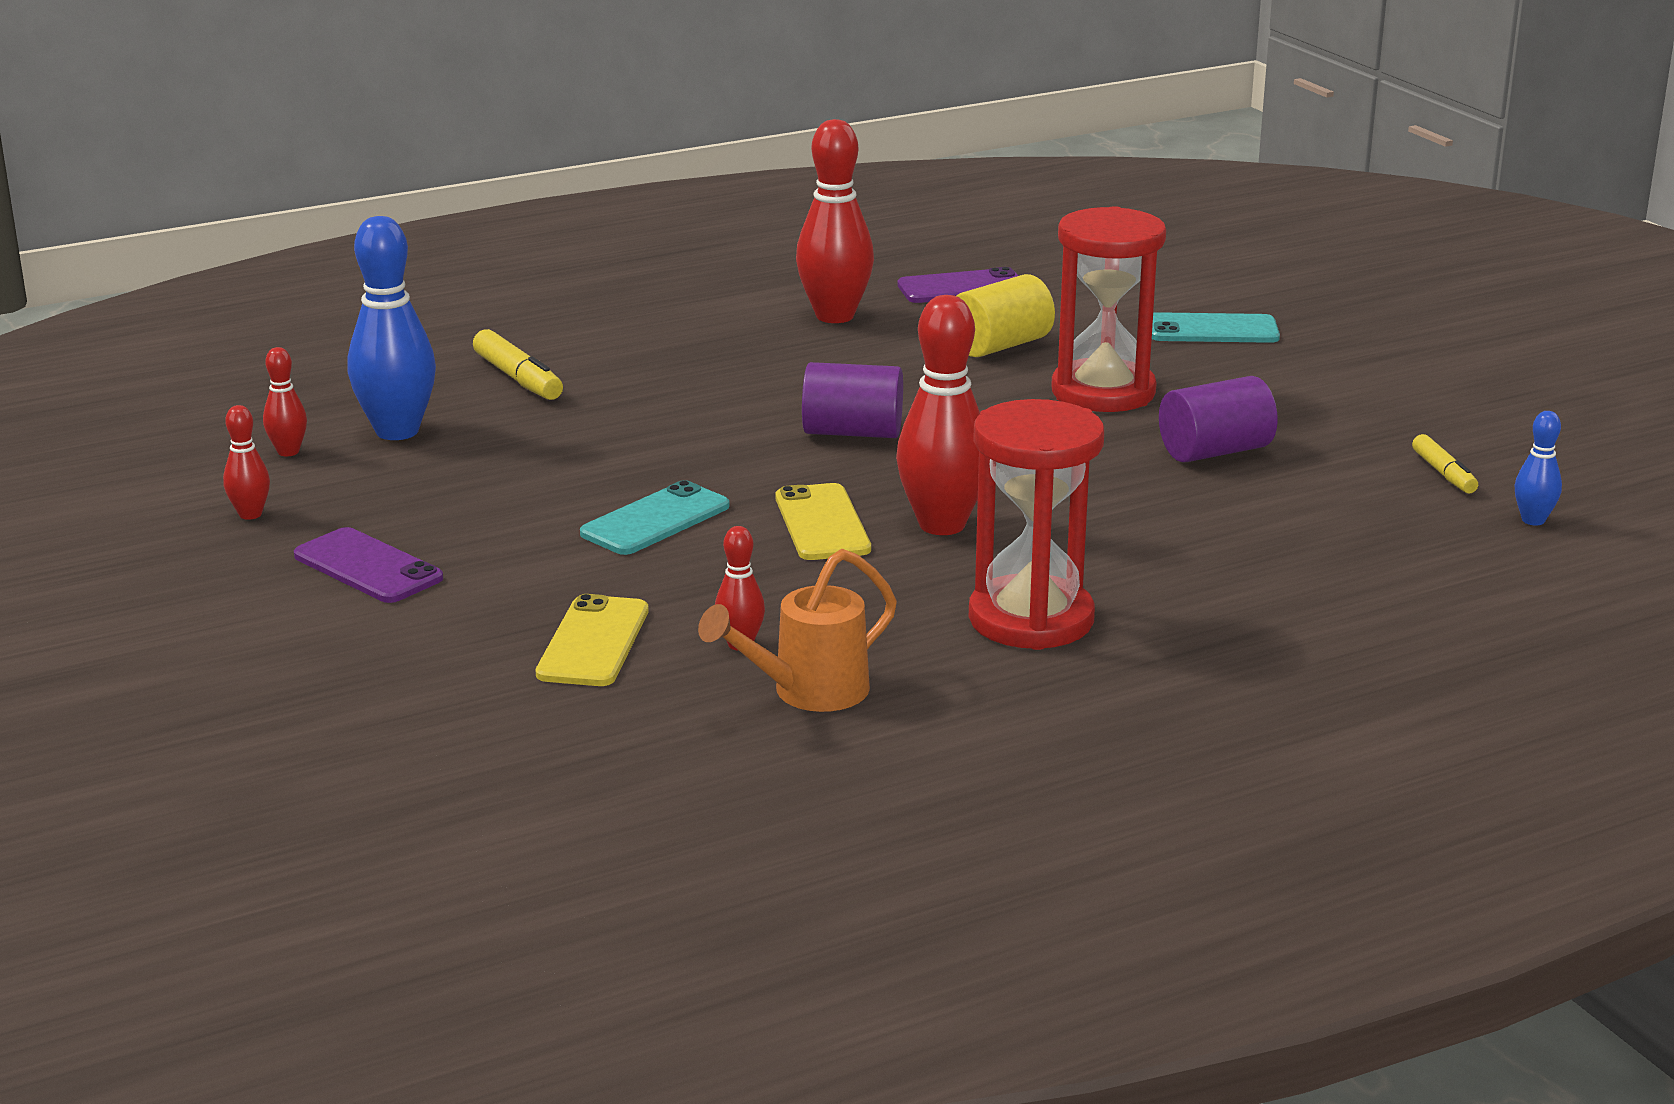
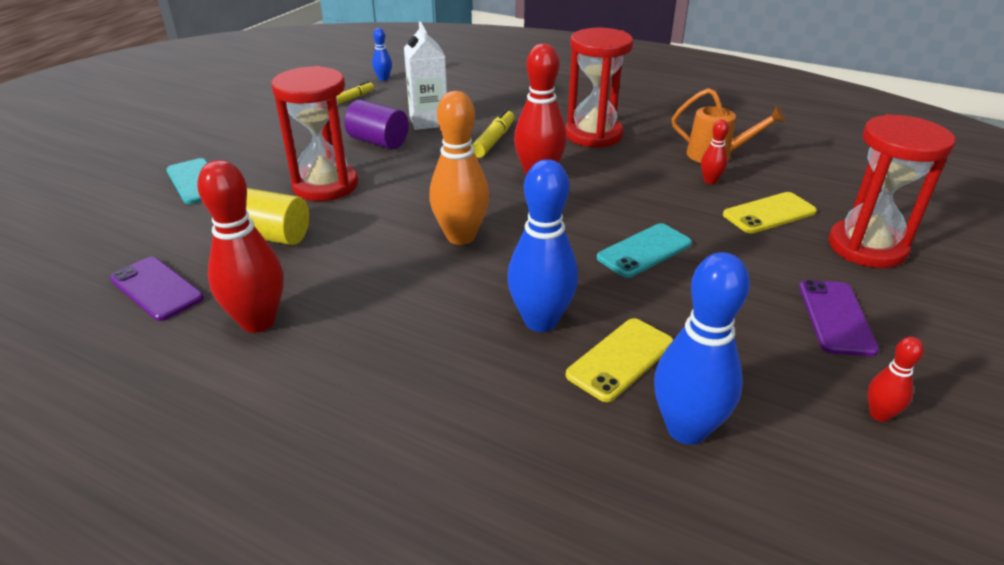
camera: 125 degrees left, 10 degrees up
red bowling pin [263,347,307,456] -> none
yellow marker [473,329,563,400] -> yellow marker moved to [472,109,514,158]
turquoise phone [580,480,730,555] -> turquoise phone turned 45 degrees counterclockwise [597,223,692,278]
yellow phone [775,483,871,560] -> yellow phone moved to [566,318,673,402]
purple cylinder [802,362,903,438] -> orange bowling pin [429,91,489,245]
none -> white carton [404,22,447,130]
none -> blue bowling pin [507,159,578,332]
none -> red hourglass [828,114,956,268]

